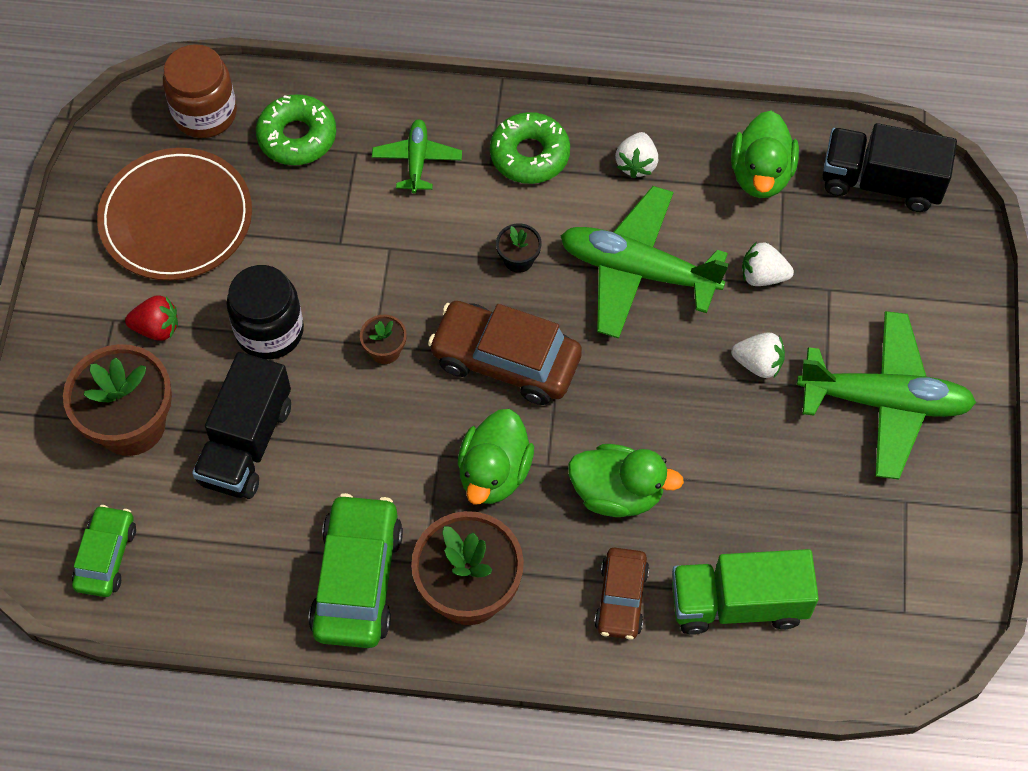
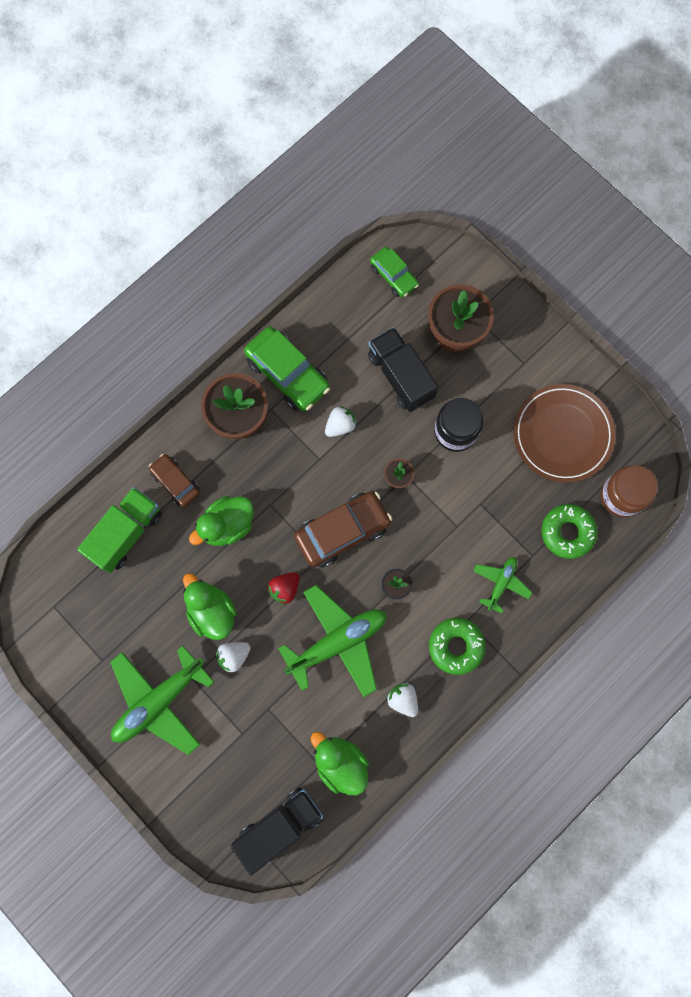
camera: 130 degrees right, 15 degrees up
red strawberry [125,295,178,341] -> red strawberry moved to [268,572,299,605]
green plane [372,119,462,193] -> green plane turned 105 degrees counterclockwise [473,557,533,614]
green duck [458,409,534,504] -> green duck moved to [183,573,237,640]
white strawberry [742,242,794,286] -> white strawberry moved to [325,406,357,437]

